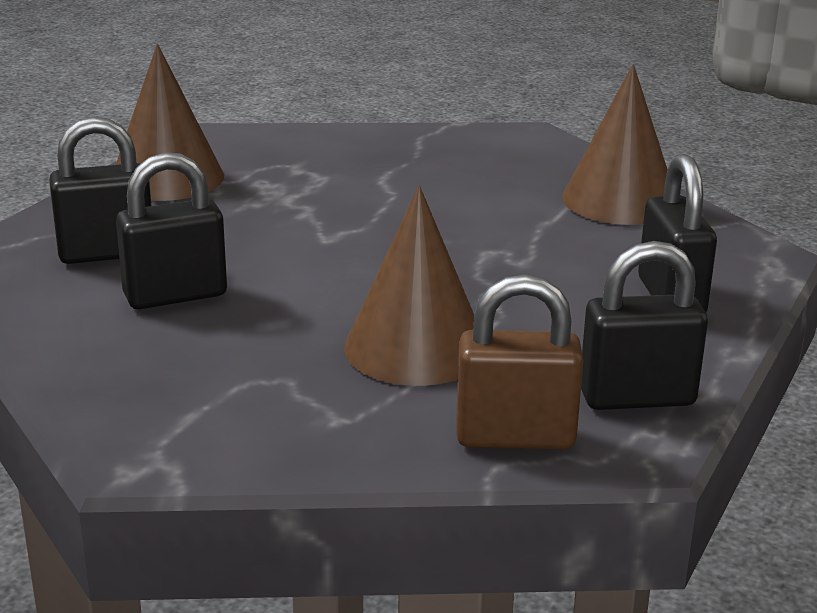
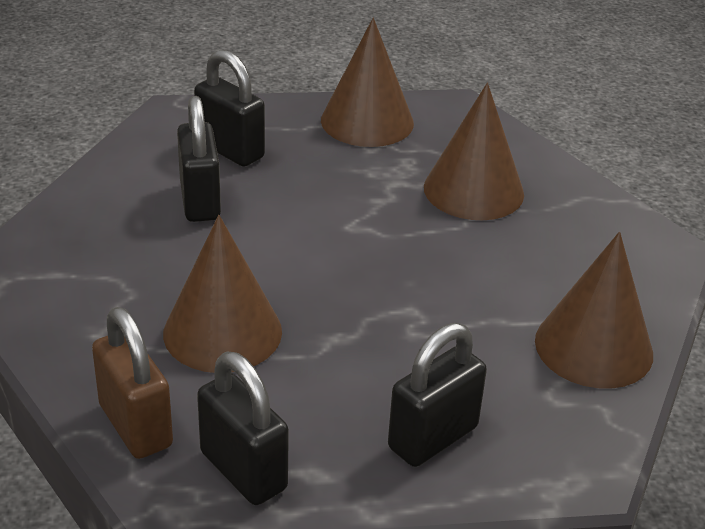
camera: 55 degrees right, 10 degrees up
black padlock [116,152,227,309] -> black padlock turned 45 degrees clockwise [177,96,221,222]
none -> brown cone [424,83,524,220]

